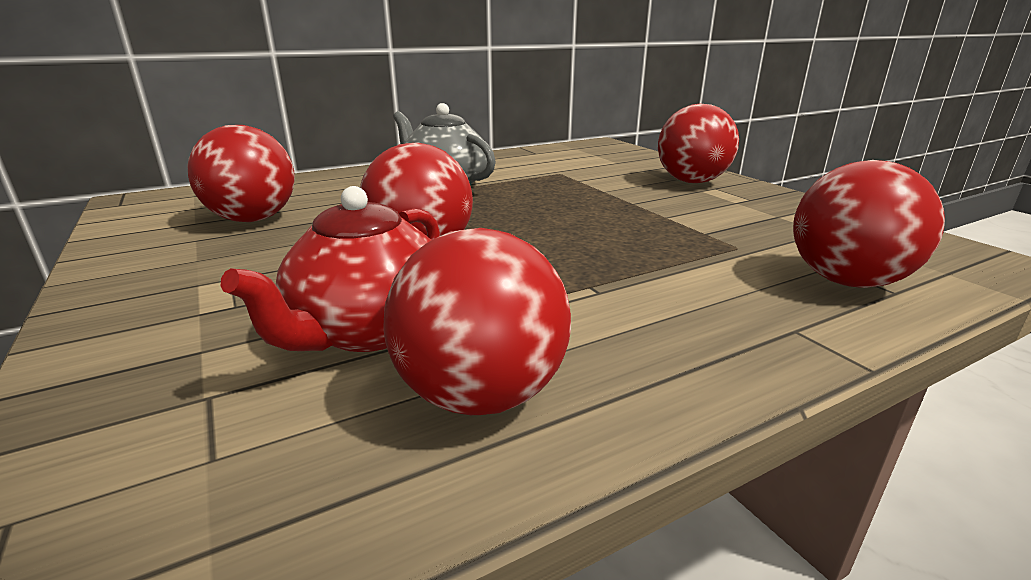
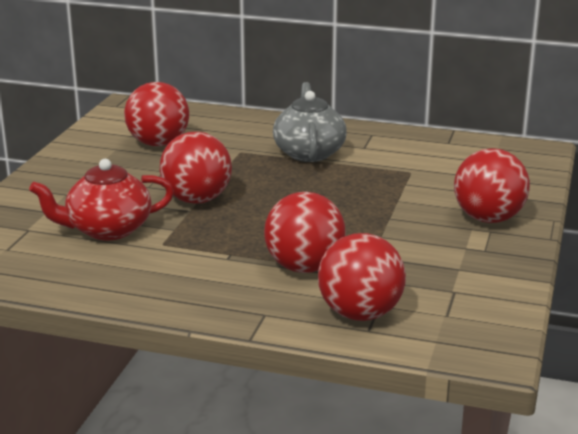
camera: 45 degrees right, 0 degrees up
red ball [384,228,571,415] -> red ball moved to [264,192,346,273]

